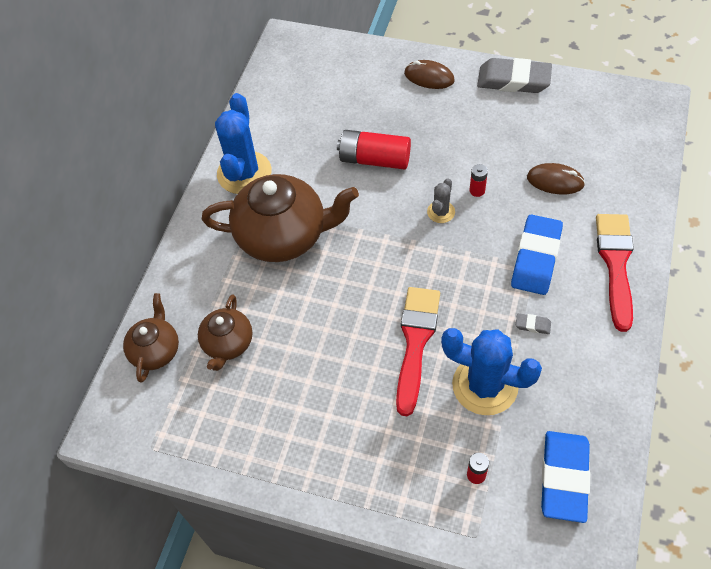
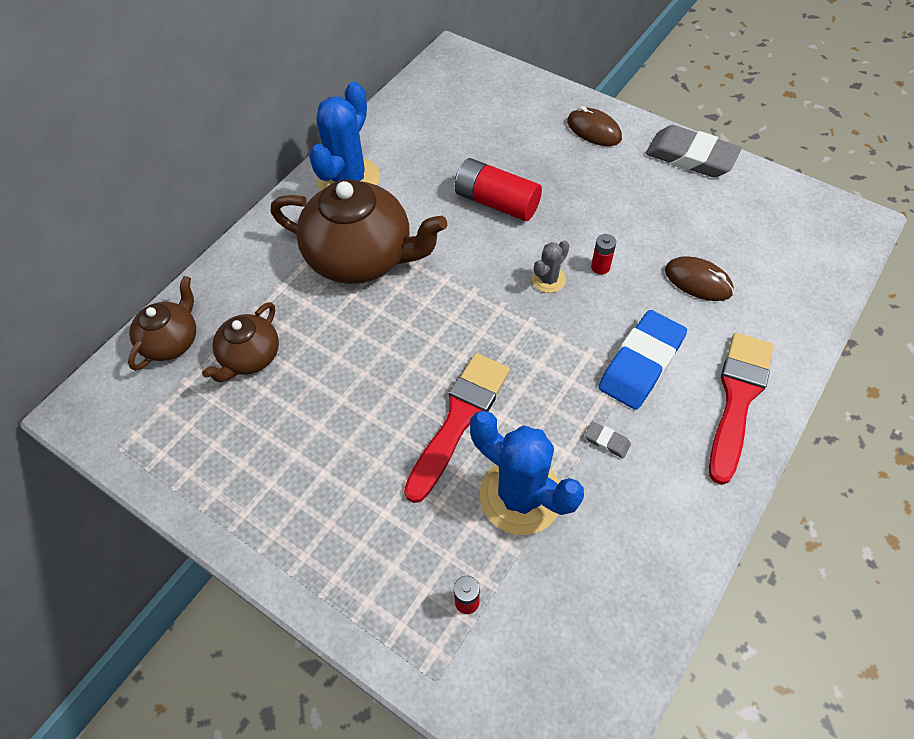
camera: 15 degrees right, 0 degrees up
blue eraser [541,431,590,523] -> none

